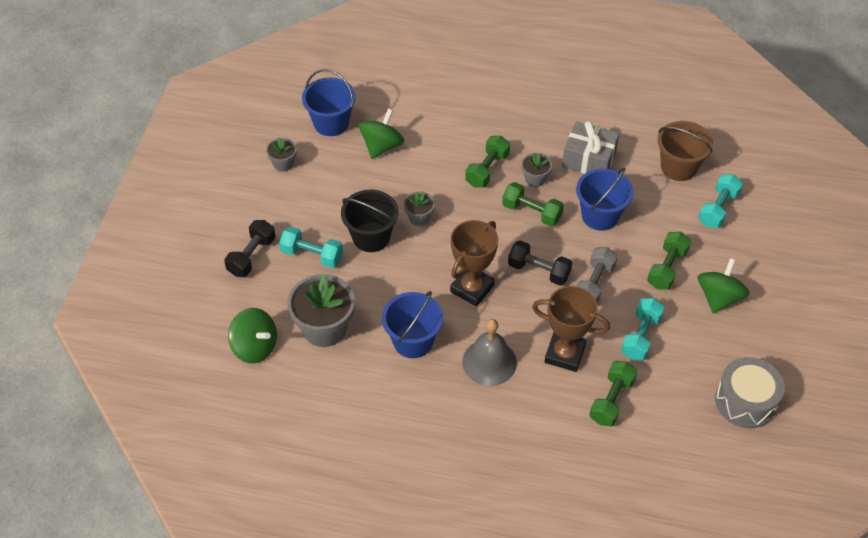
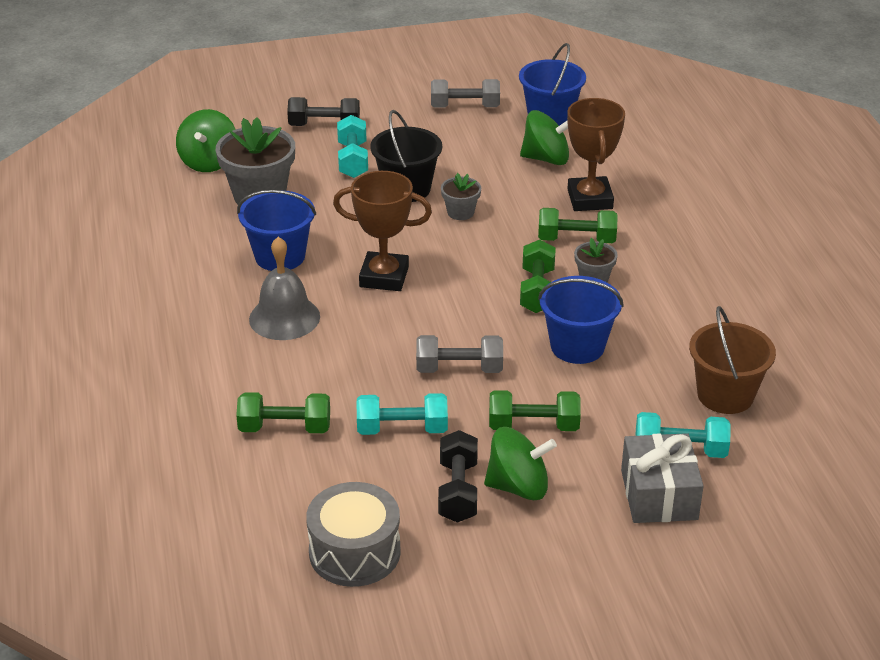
camera: 65 degrees right, 15 degrees down
grey flower pot [266,138,297,172] -> grey dumbbell [431,79,500,108]
black dumbbell [508,240,572,286] -> black dumbbell moved to [438,430,478,523]
brown trophy [532,286,610,372] -> brown trophy moved to [567,98,625,211]
grey gift [562,121,619,174] -> grey gift moved to [621,433,704,523]

